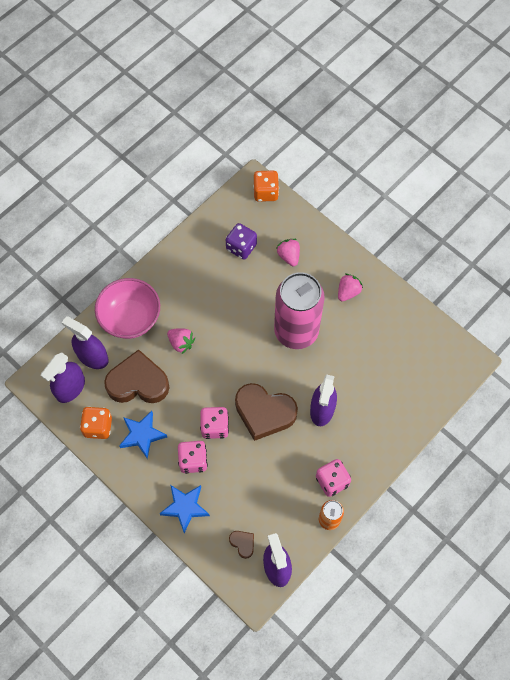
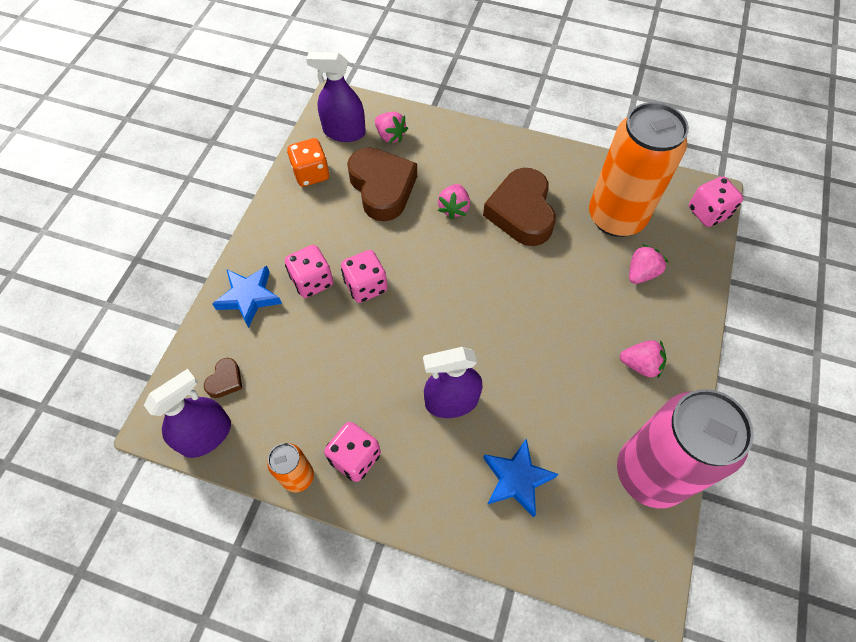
camera: 65 degrees right, 5 degrees down
purple spray bottle [61,316,109,369] -> pink strawberry [375,112,408,143]
pink bowl [95,278,160,339] -> none
blue star [119,411,167,459] -> blue star moved to [483,438,558,517]
purple dice [226,223,257,259] -> orange can [589,102,689,237]
brown heart [235,383,298,441] -> brown heart moved to [483,168,556,246]
orange dice [253,171,279,202] -> pink dice [689,176,743,227]
pink can [274,272,325,349] -> pink can moved to [617,389,754,508]

